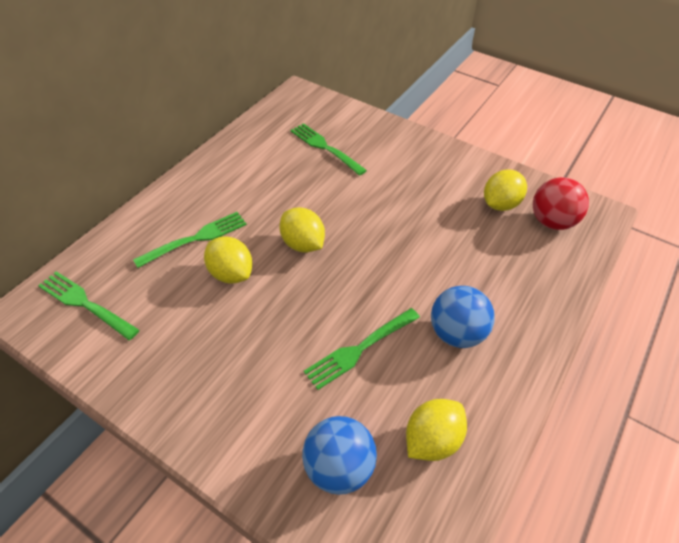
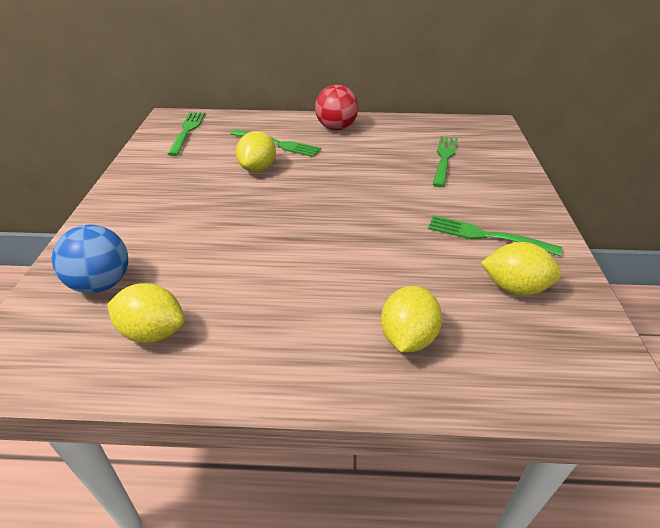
camera: 60 degrees right, 10 degrees down
yellow lemon [279,207,325,252] -> yellow lemon moved to [381,286,442,352]
green fork [304,308,420,390] -> green fork moved to [428,215,562,256]
blue ball [431,286,495,348] -> none
red ball [533,177,589,230] -> red ball moved to [315,85,358,130]

